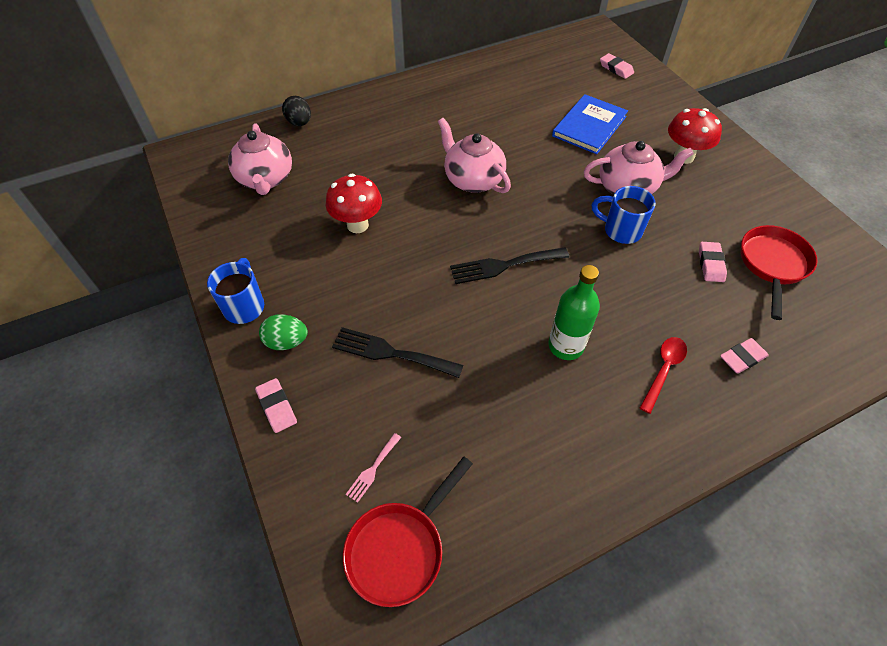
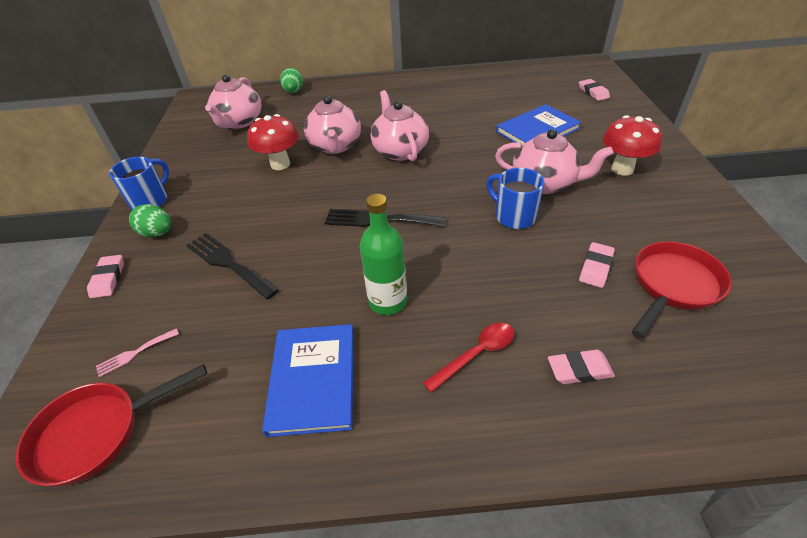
camera: 25 degrees right, 10 degrees down
black egg [282,96,311,126] -> green egg [280,68,303,93]
none -> blue book [262,324,354,437]
none -> pink teapot [304,96,361,154]

